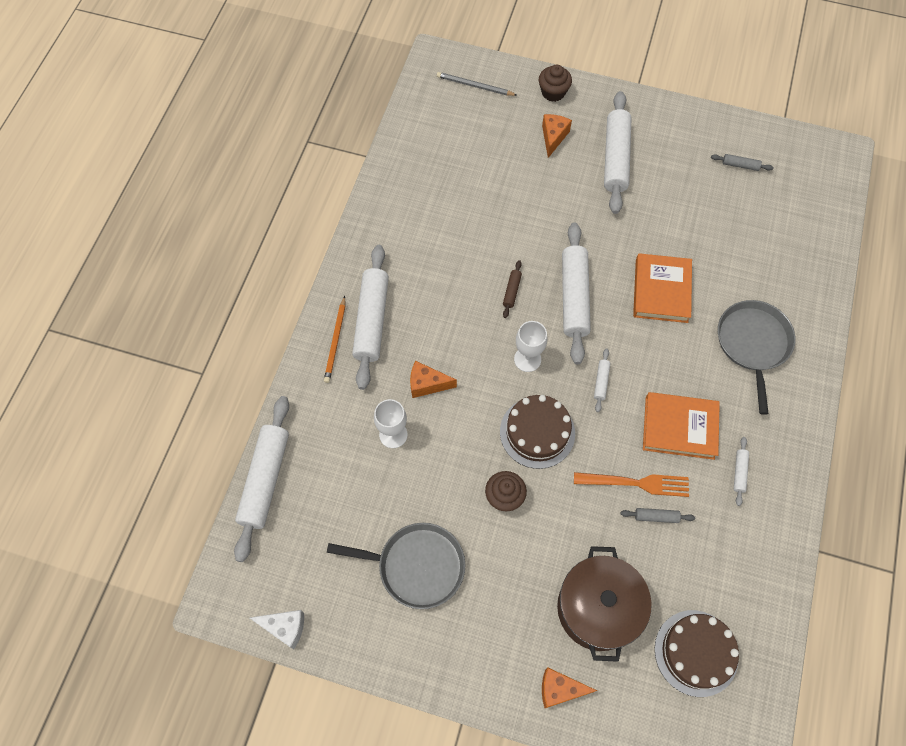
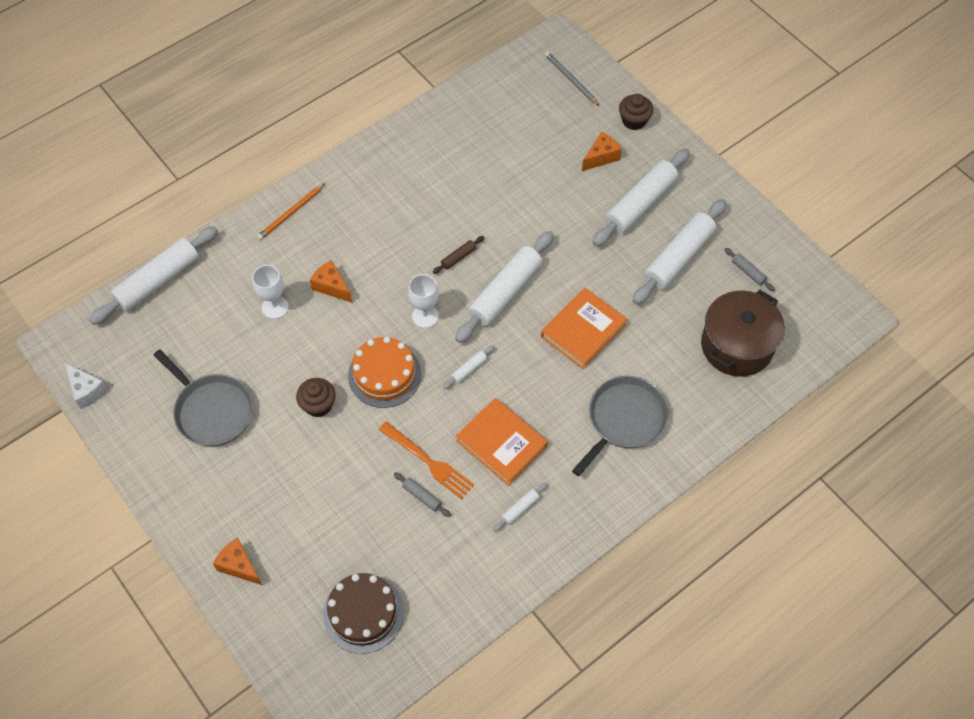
camera: 35 degrees right, 5 degrees down
white rolling pin [352,245,389,390] -> white rolling pin moved to [633,199,727,304]
brown cake [500,395,575,469] -> orange cake [348,337,421,408]
brown pot [557,546,652,662] -> brown pot moved to [701,290,785,377]

